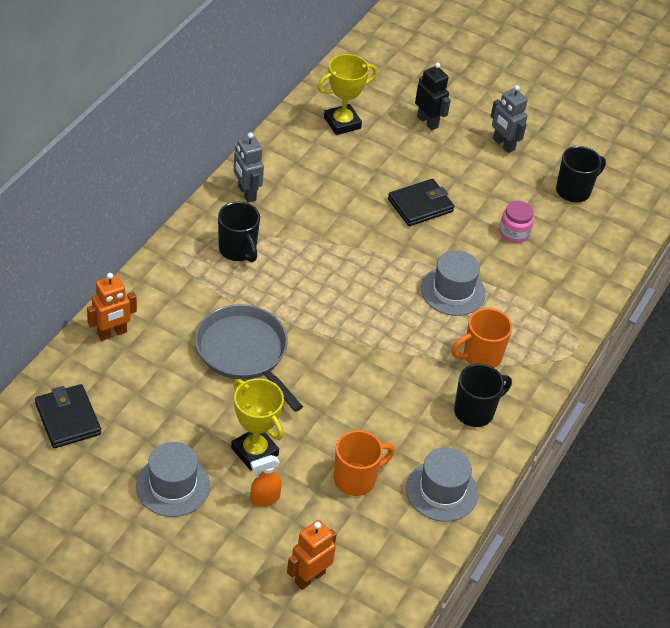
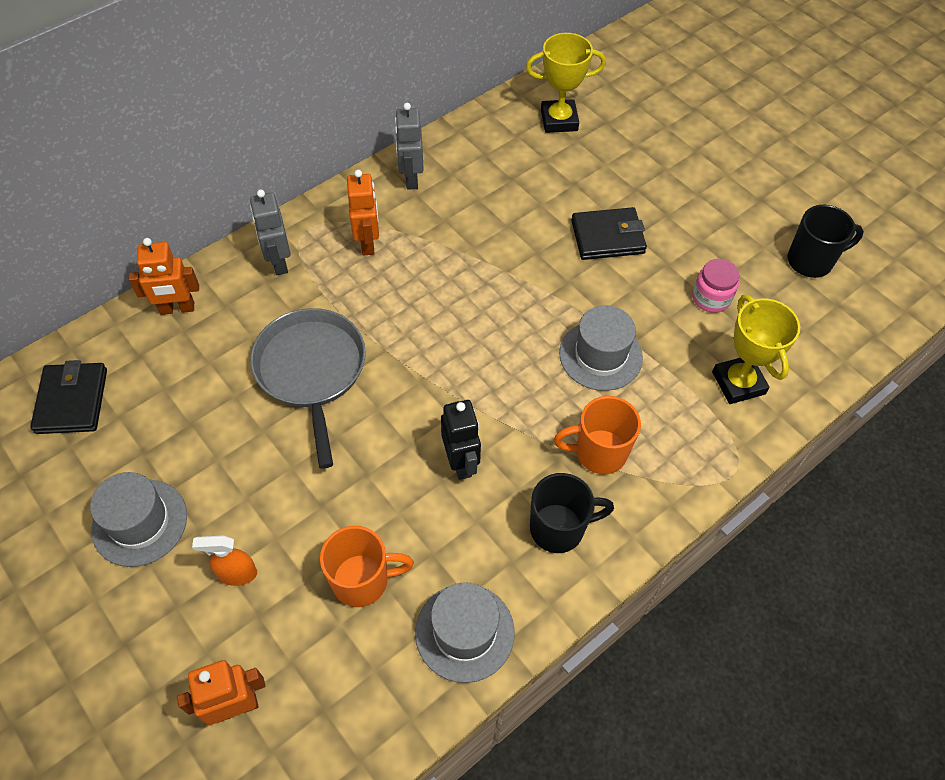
camera: 25 degrees right, 10 degrees up
black mug [218,202,260,263] -> orange robot [347,170,379,255]
yellow trophy [231,378,284,471] -> yellow trophy moved to [712,295,800,404]
black robot [415,62,451,130] -> black robot moved to [441,400,481,480]
grey robot [491,85,527,153] -> grey robot moved to [250,190,291,275]

